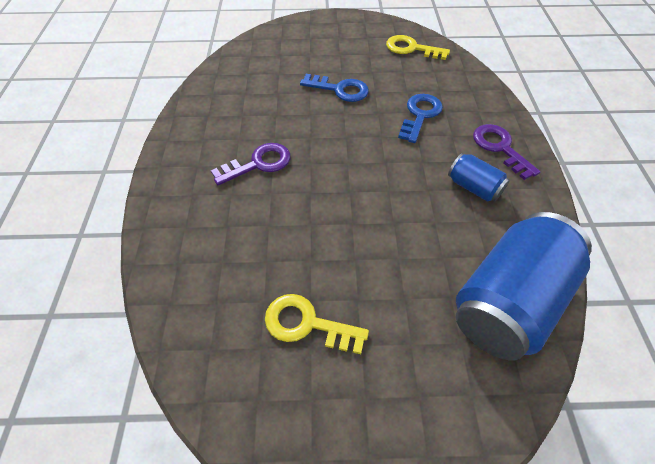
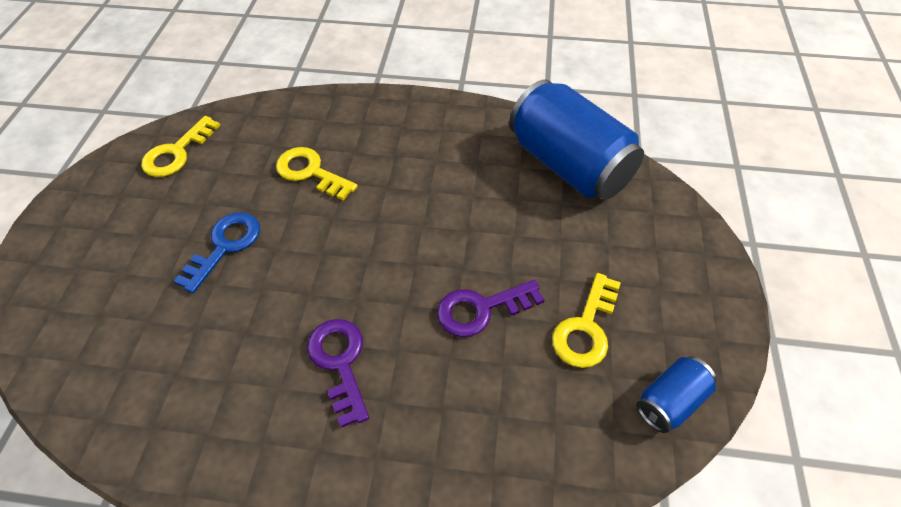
camera: 80 degrees left, 0 degrees up
blue key [398,94,443,143] -> yellow key [276,147,358,200]
blue can [448,153,510,202] -> blue can moved to [637,356,717,433]
purple key [473,124,540,180] -> purple key moved to [437,280,544,337]

